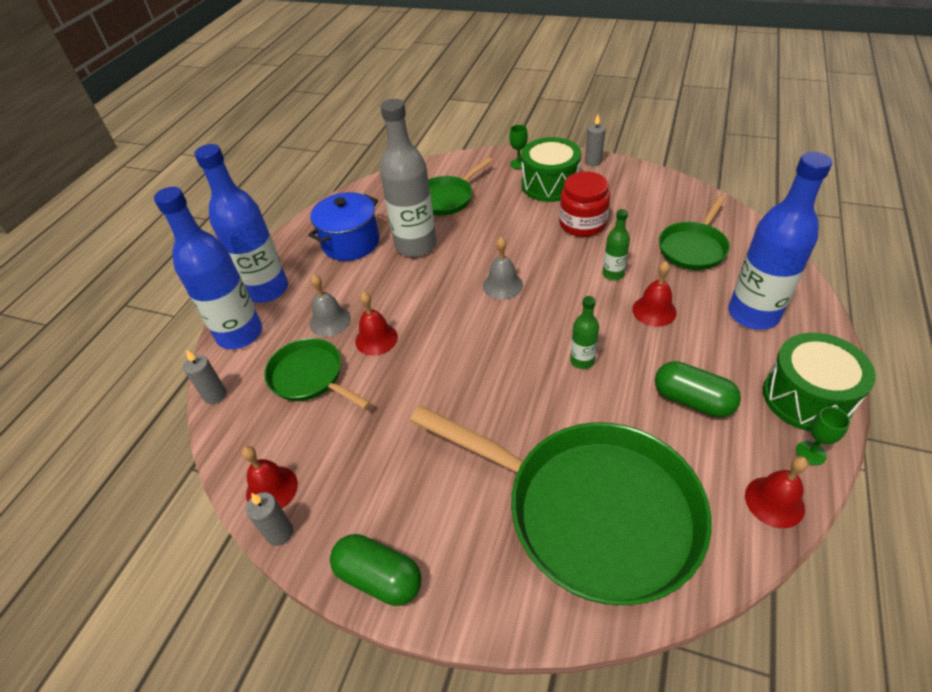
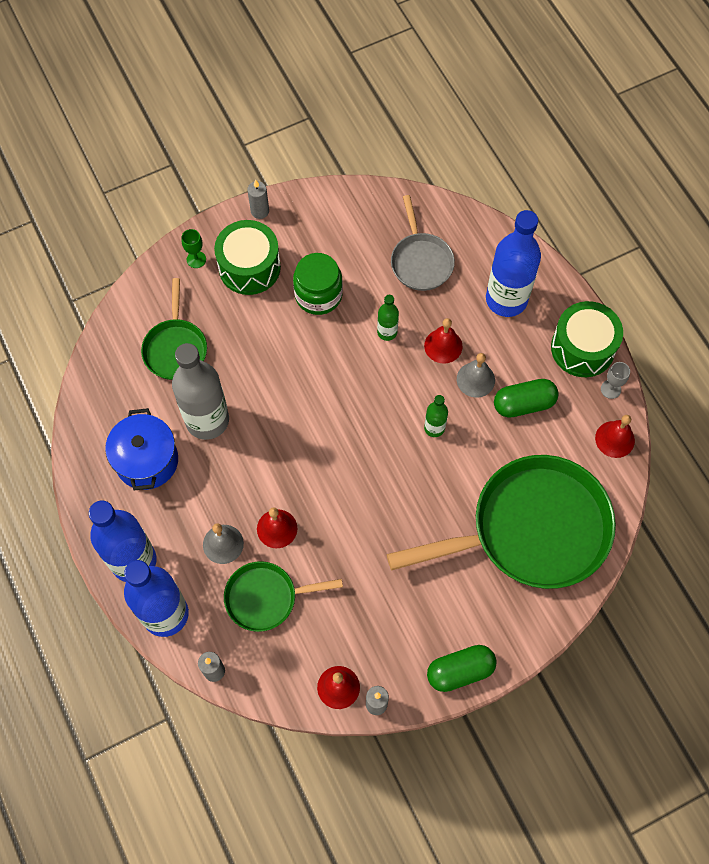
camera: 50 degrees left, 20 degrees up
grey bell [483,237,523,300] -> grey bell moved to [457,353,495,398]
red jar [559,171,610,237] -> green jar [293,253,343,315]
green pan [659,196,730,270] -> grey pan [391,195,455,291]
green goblet [796,407,850,466] -> grey goblet [601,362,630,399]

